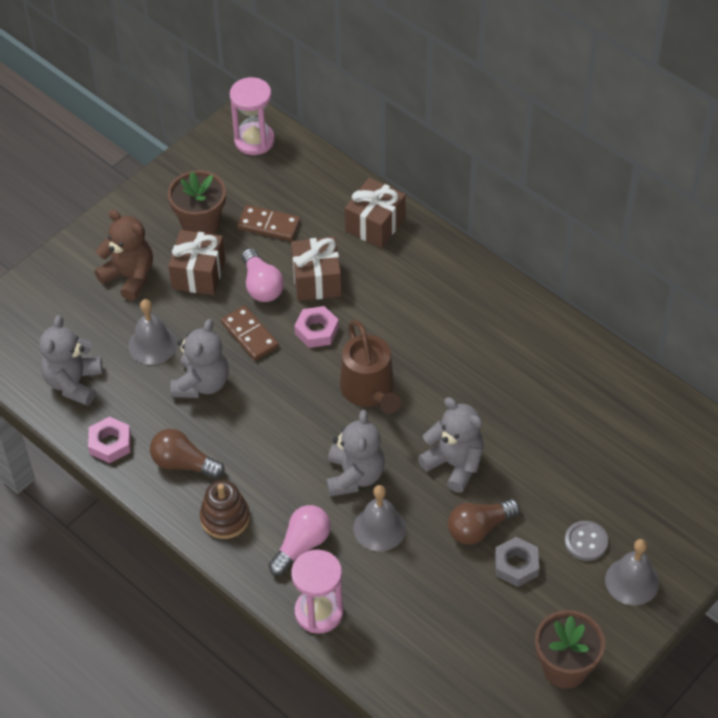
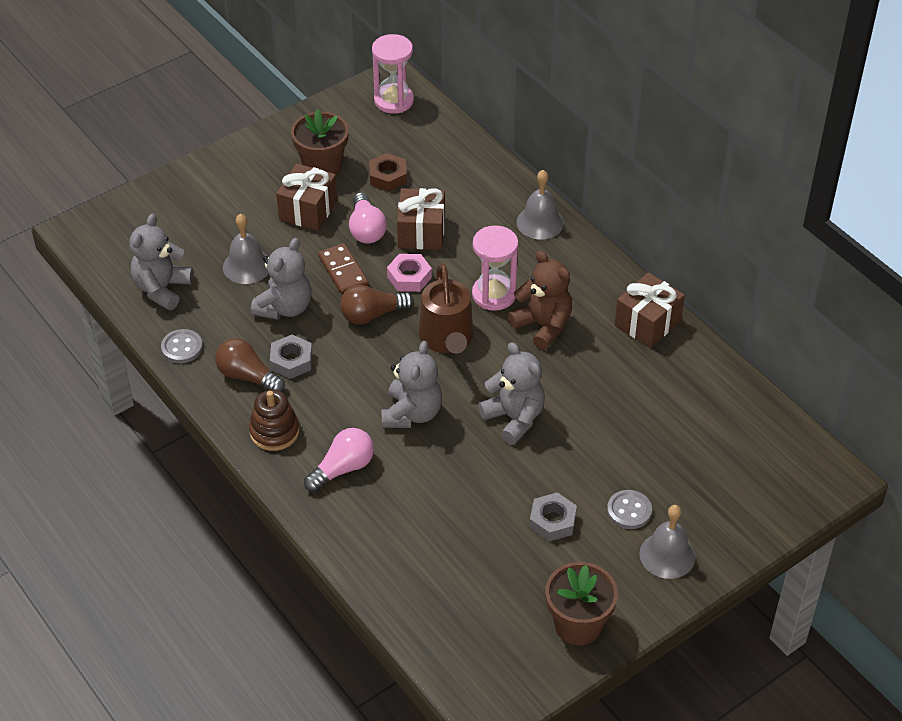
camera: 10 degrees right, 5 degrees down
pink nut [88,417,131,463] -> grey button [161,329,203,363]
brown teddy bear [94,210,153,301] -> brown teddy bear moved to [508,251,572,350]
brown domino [237,205,300,241] -> brown nut [369,153,407,192]
pink hourglass [291,550,344,634] -> pink hourglass moved to [472,226,518,311]
brown gift [345,178,406,248] -> brown gift moved to [615,272,685,348]
grey bell [353,485,406,551] -> grey bell moved to [516,170,564,240]
brown light bulb [448,499,520,545] -> brown light bulb moved to [340,285,414,324]
none -> grey nut [270,335,312,379]

